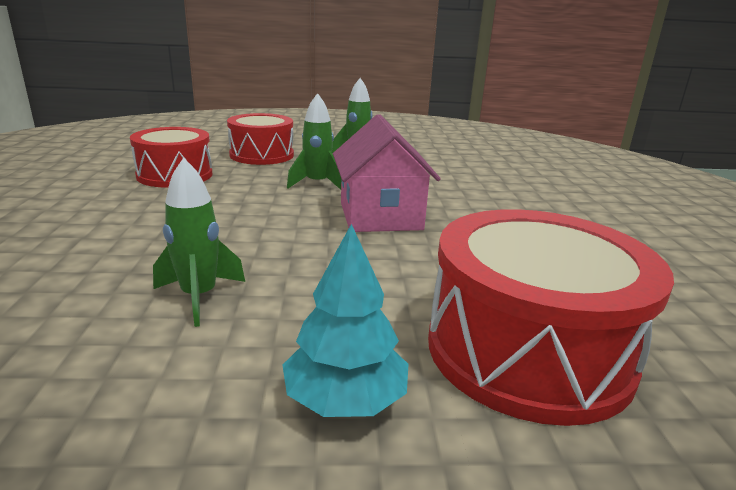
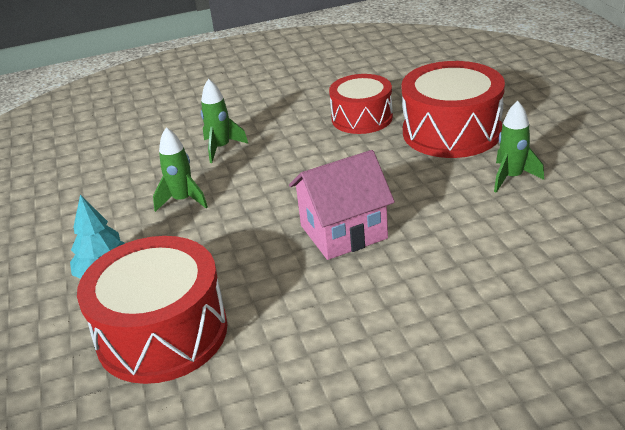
camera: 80 degrees right, 10 degrees up
red drum [227,113,294,165] -> red drum [402,61,505,158], size x1.52
green rocket [287,93,341,190] -> green rocket moved to [201,79,249,163]

